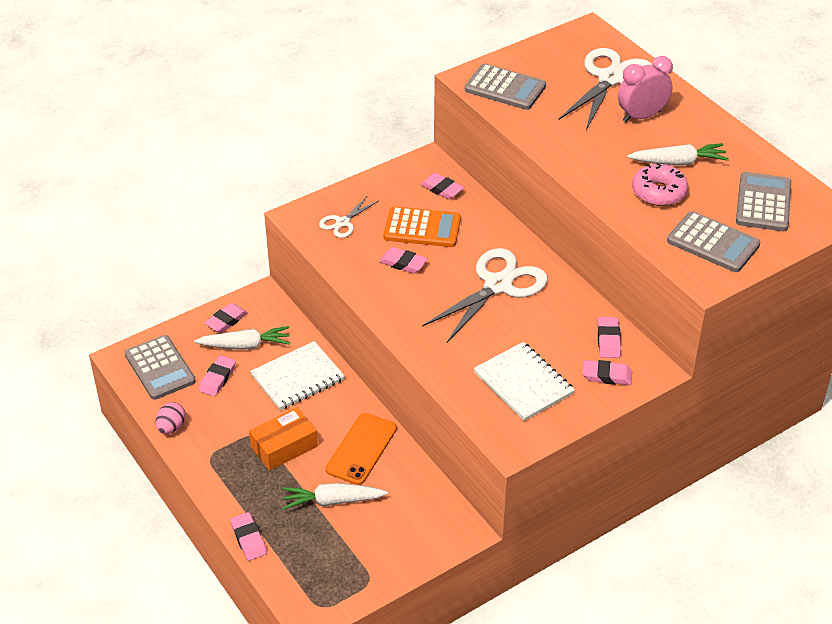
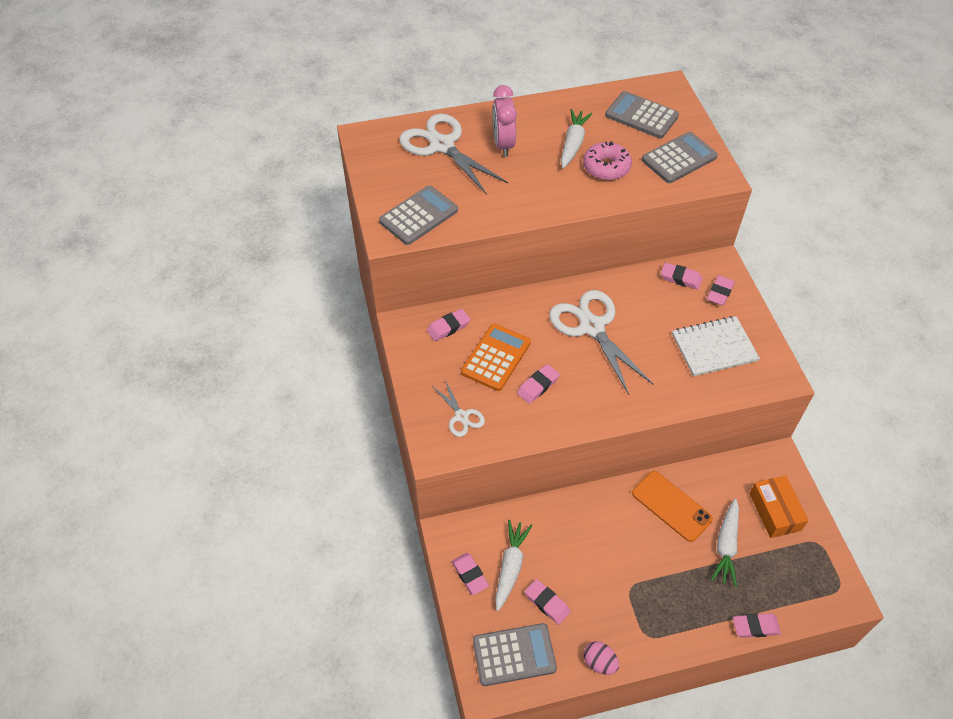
camera: 70 degrees left, 10 degrees up
orange box [249,407,318,471] -> orange box moved to [749,475,809,538]
white notebook [250,341,345,410] -> none

